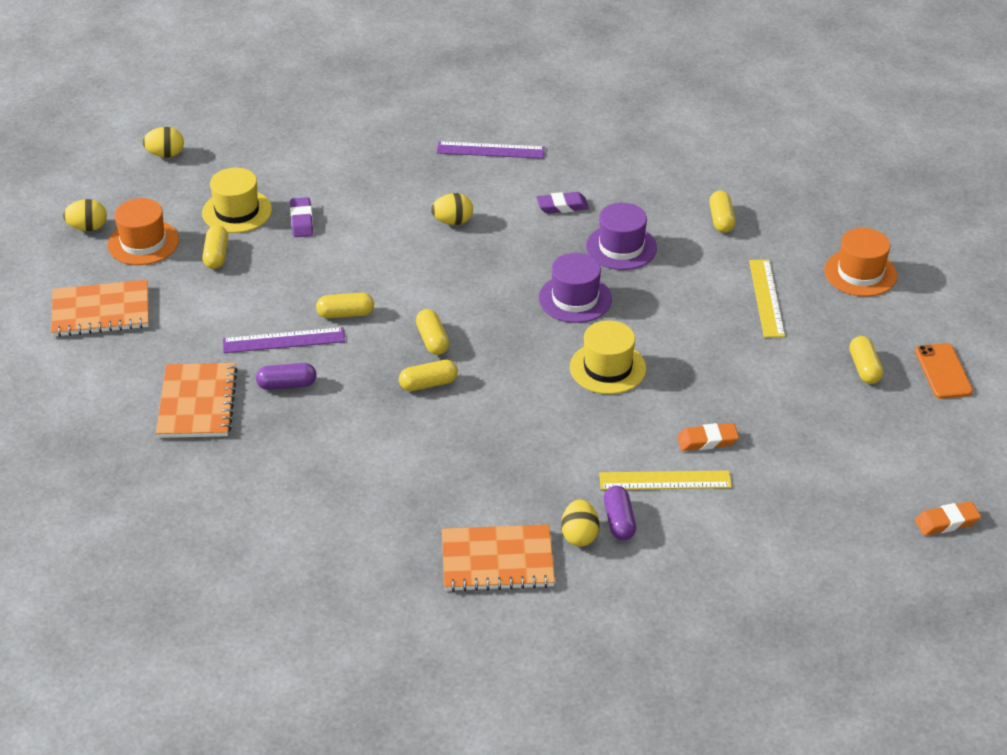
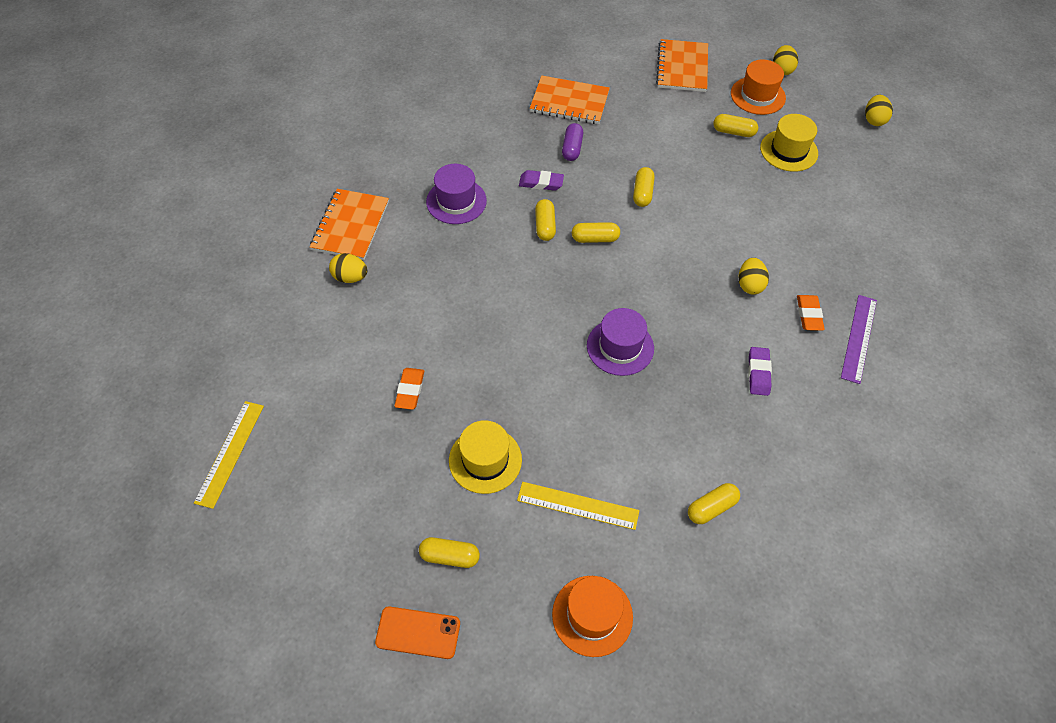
camera: 105 degrees right, 15 degrees up
purple ruler [223,327,345,353] -> none
purple eraser [290,197,313,237] -> purple eraser moved to [519,170,564,191]
yellow hat [570,320,646,394] -> yellow hat moved to [449,420,522,494]
purple hat [586,203,657,270] -> purple hat moved to [426,164,487,224]
yellow ruler [599,470,732,490] -> yellow ruler moved to [194,401,264,509]
purple capsule [604,486,636,540] -> none
yellow capsule [709,190,735,233] -> yellow capsule turned 45 degrees counterclockwise [688,483,740,524]
orange eraser [915,501,981,536] -> orange eraser moved to [797,295,825,331]

